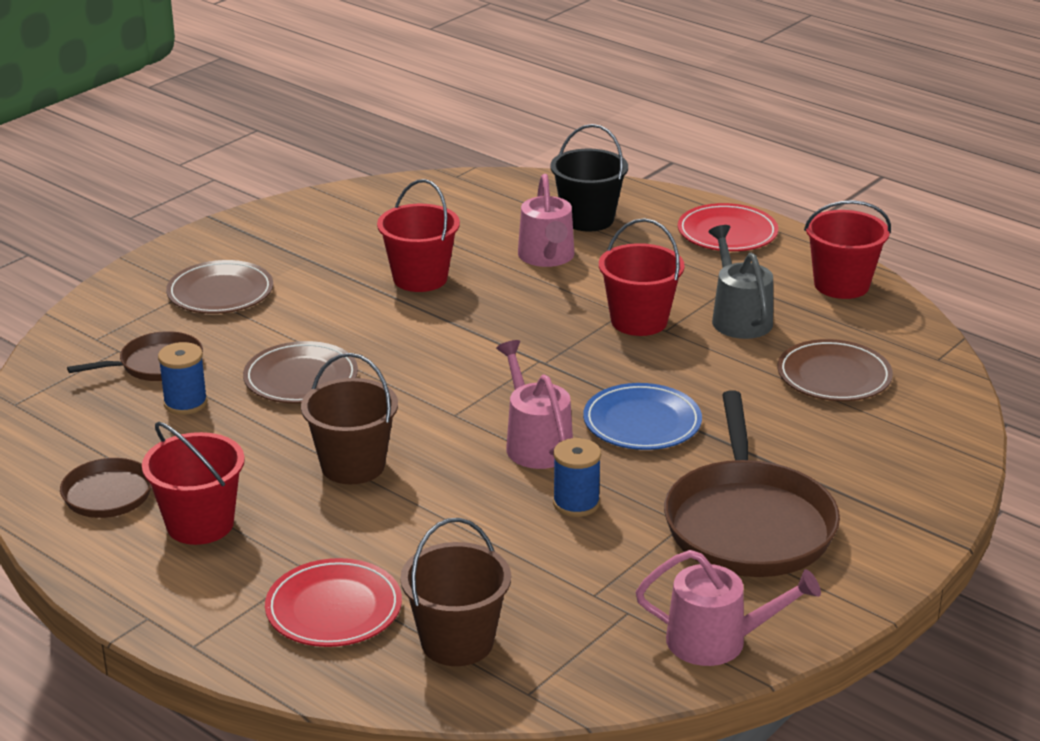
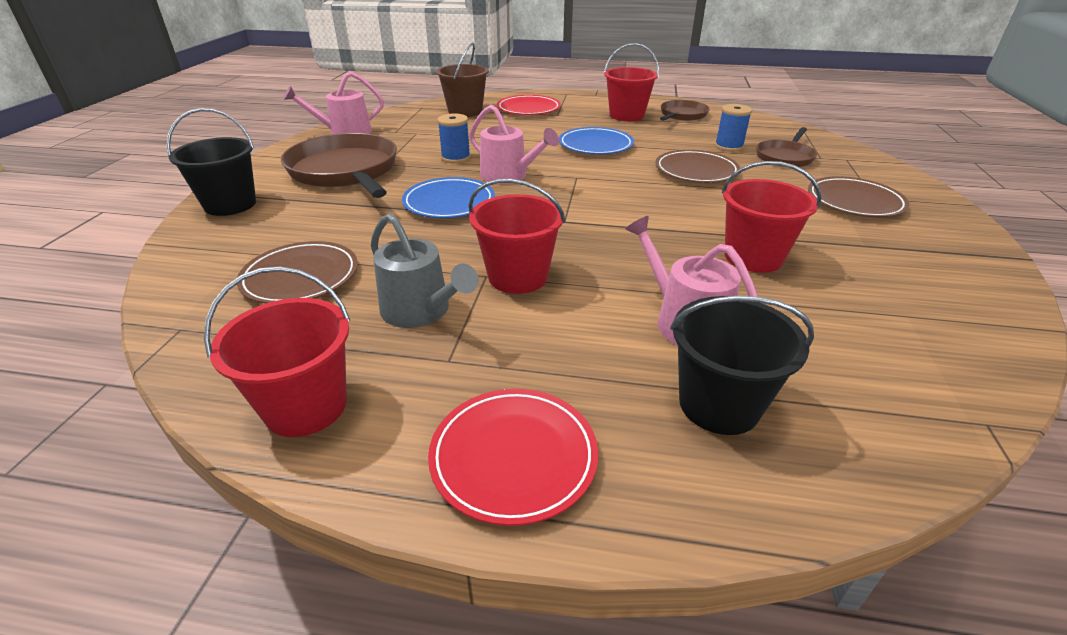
camera: 150 degrees right, 5 degrees up
brown bucket [301,353,398,484] -> blue plate [559,127,634,154]
none -> black bucket [166,108,256,216]

